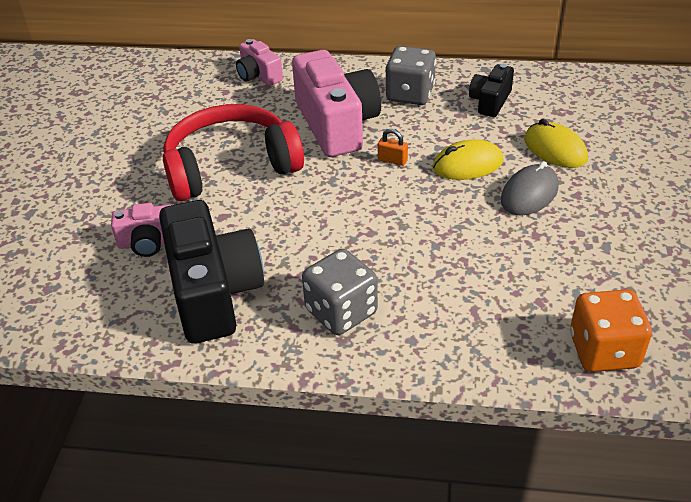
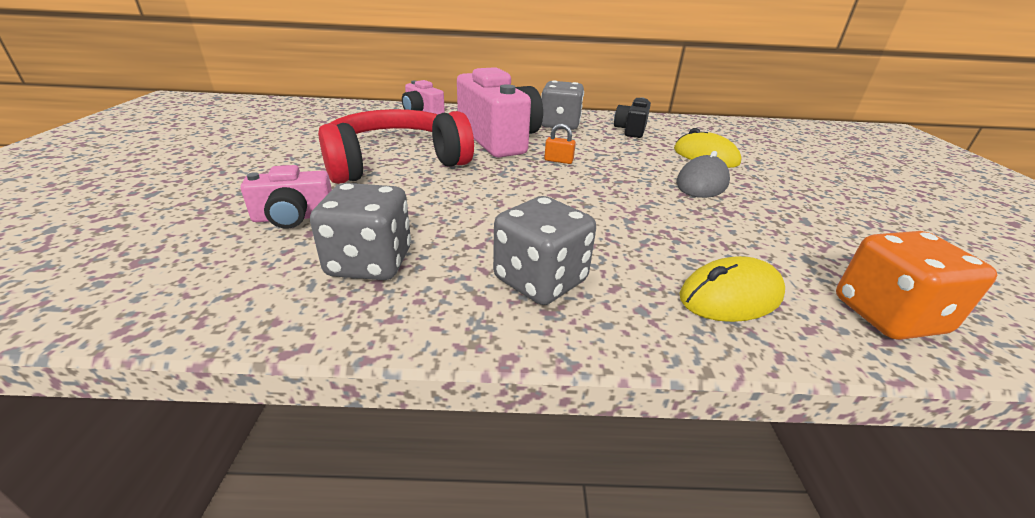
camera: 10 degrees left, 10 degrees down
black camera [159,200,264,344] -> grey dice [310,183,411,280]
yellow mouse [433,139,504,180] -> yellow mouse moved to [679,256,785,322]

